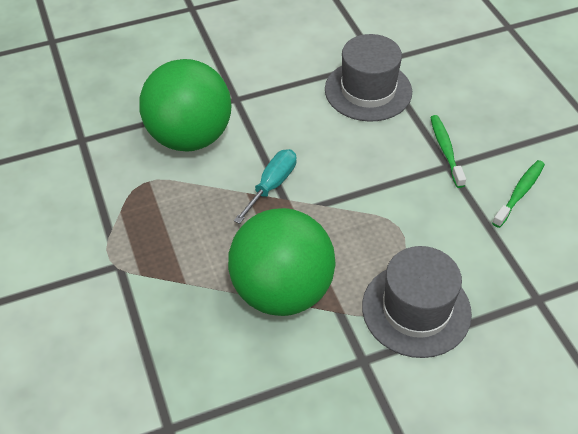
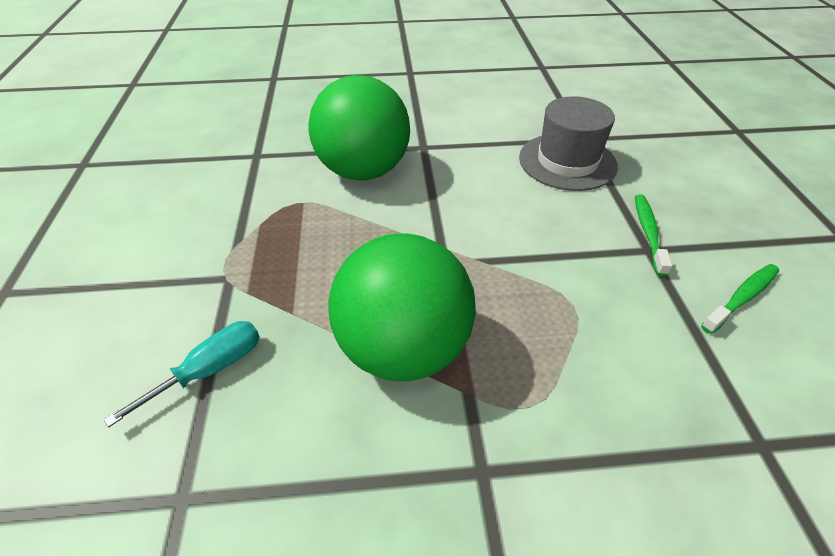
camera: 15 degrees right, 5 degrees down
turquoise screwdriver [234,149,296,224] -> turquoise screwdriver moved to [104,321,260,427]
grey hat [362,246,472,358] -> none

